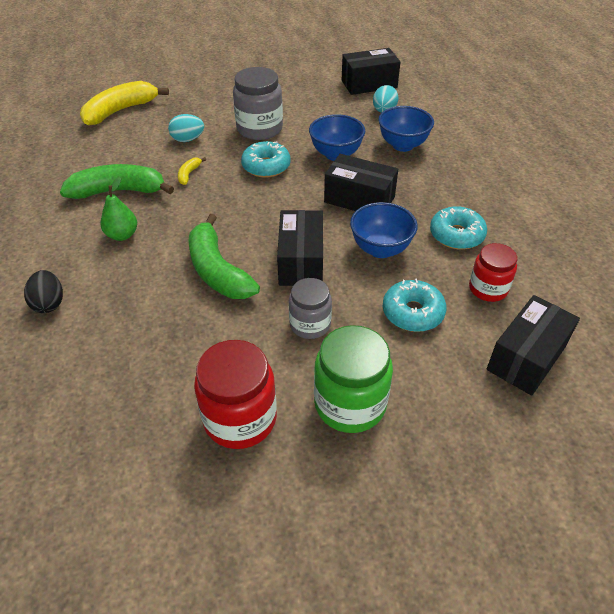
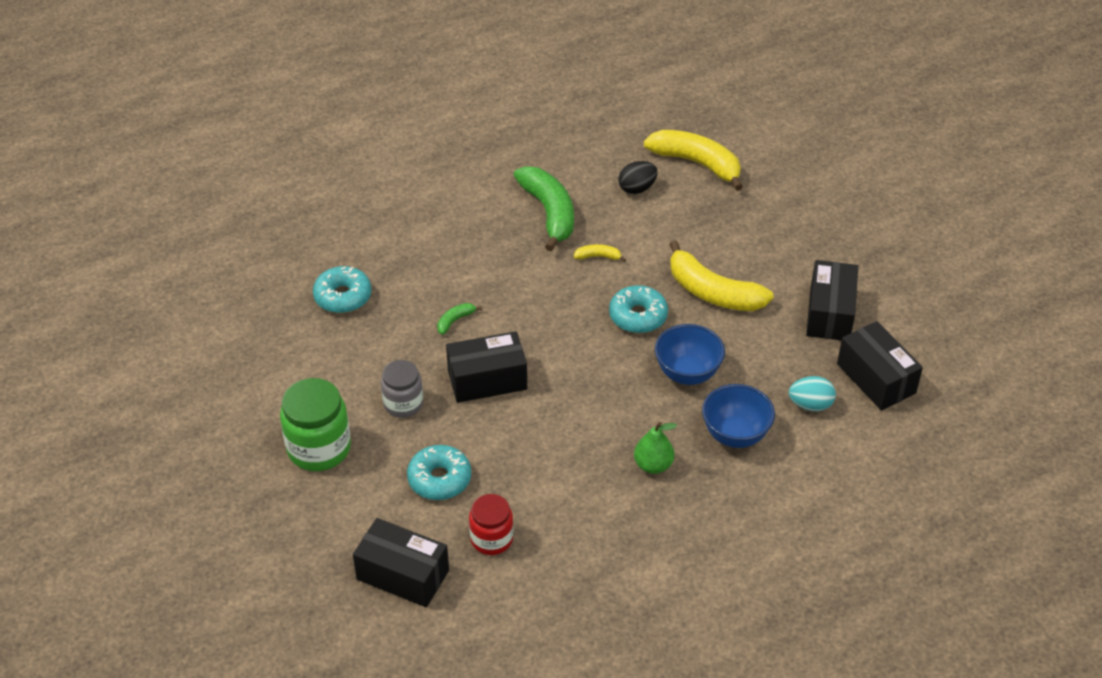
camera: 75 degrees right, 0 degrees up
black egg [24,270,63,313] -> black egg moved to [618,161,658,194]
green pear [100,177,137,241] -> green pear moved to [634,422,677,474]
turquoise egg [168,114,204,142] -> none
green banana [188,214,260,299] -> green banana [437,303,482,335], size x0.43
red jar [194,340,277,449] -> none
grey jar [233,67,283,140] -> yellow banana [669,241,773,311]
black box [324,154,398,211] -> black box moved to [806,260,858,340]
blue bowl [350,202,418,258] -> none
turquoise donut [430,206,487,249] -> turquoise donut moved to [313,266,371,313]

